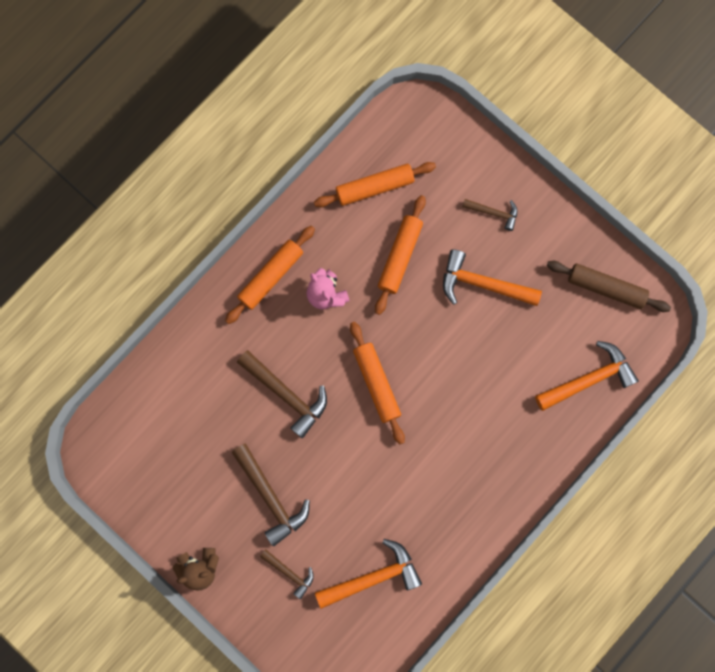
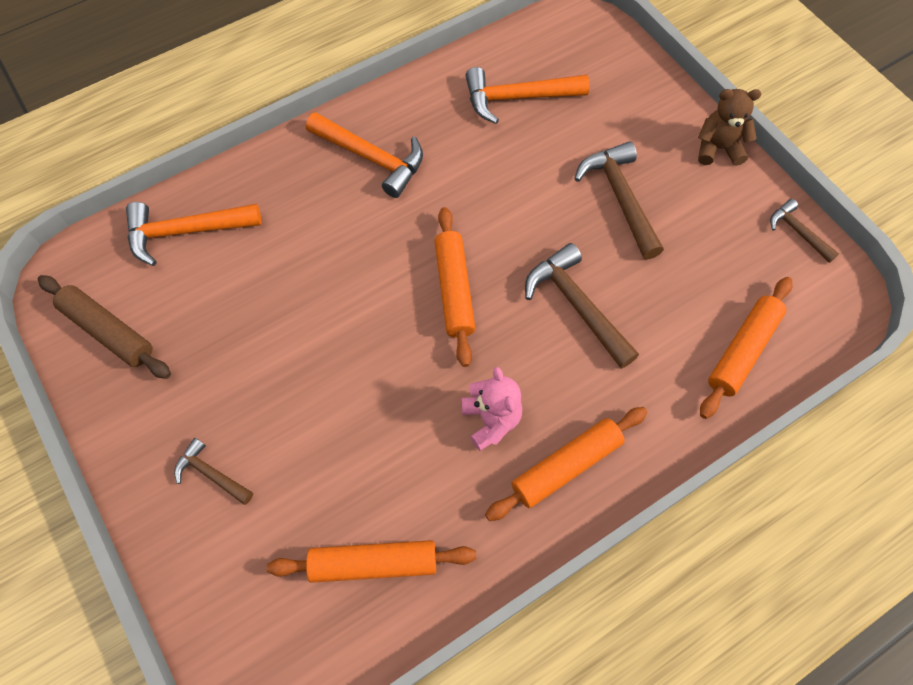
camera: 165 degrees left, 15 degrees down
brown hammer [260,549,314,599] -> brown hammer moved to [770,199,839,263]
orange rolling pin [375,195,426,315] -> orange rolling pin moved to [700,277,792,419]
orange hammer [443,249,542,306] -> orange hammer moved to [306,112,423,198]

